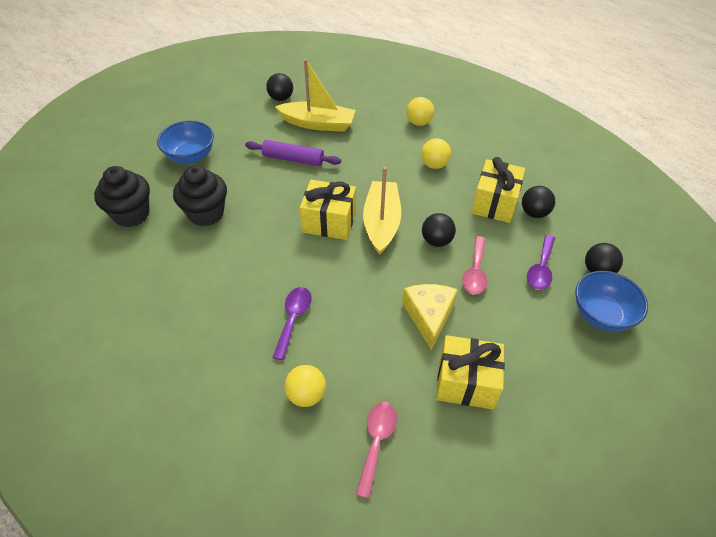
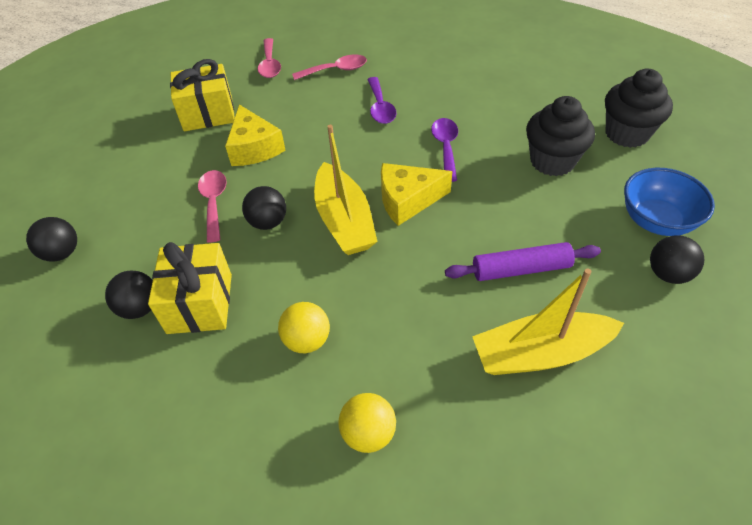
camera: 160 degrees right, 0 degrees up
black ball [266,73,293,101] -> black ball moved to [650,235,704,284]
yellow ball [284,365,326,407] -> pink spoon [292,55,367,80]
yellow gift [300,180,356,240] -> yellow cheese [381,163,452,226]
purple spoon [527,235,555,290] -> purple spoon moved to [431,118,458,182]
blue bowl [575,271,648,332] -> none

